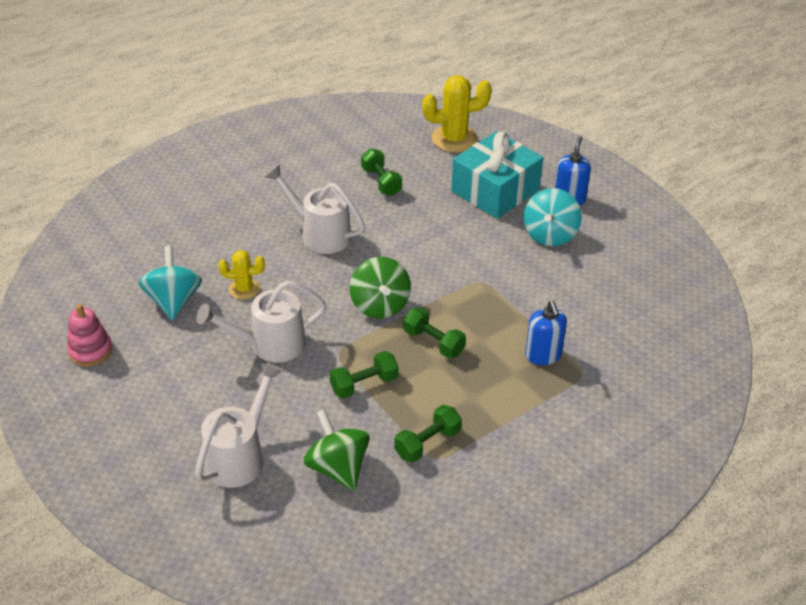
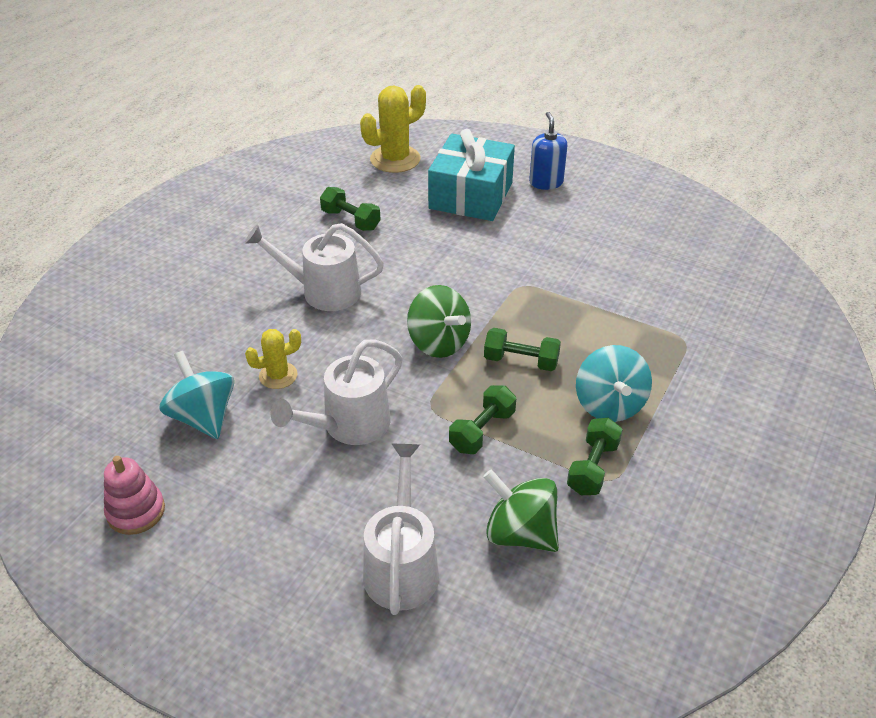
camera: 25 degrees left, 0 degrees up
turquoise spinning top [524,188,582,246] -> turquoise spinning top moved to [576,345,652,422]
blue soap dispenser [525,301,567,365] -> none

